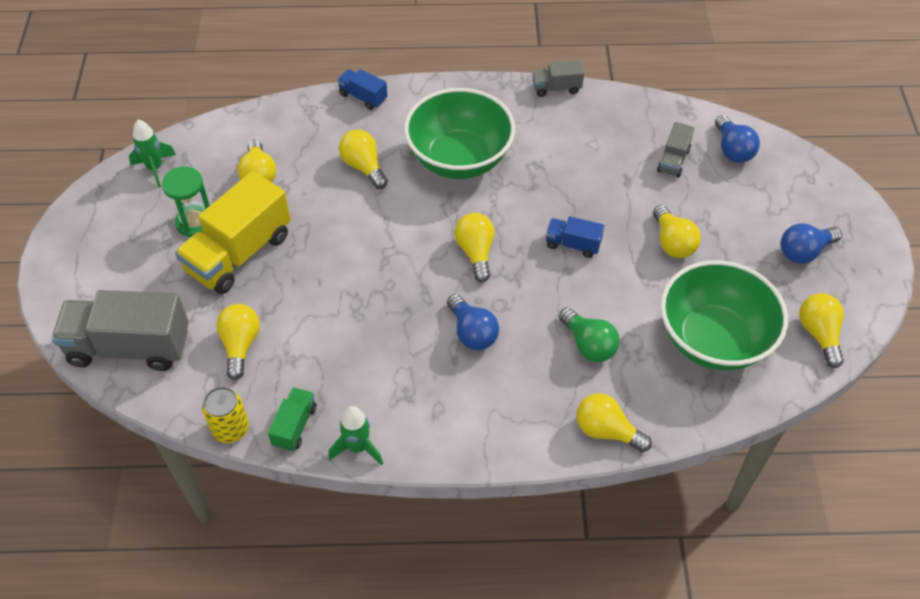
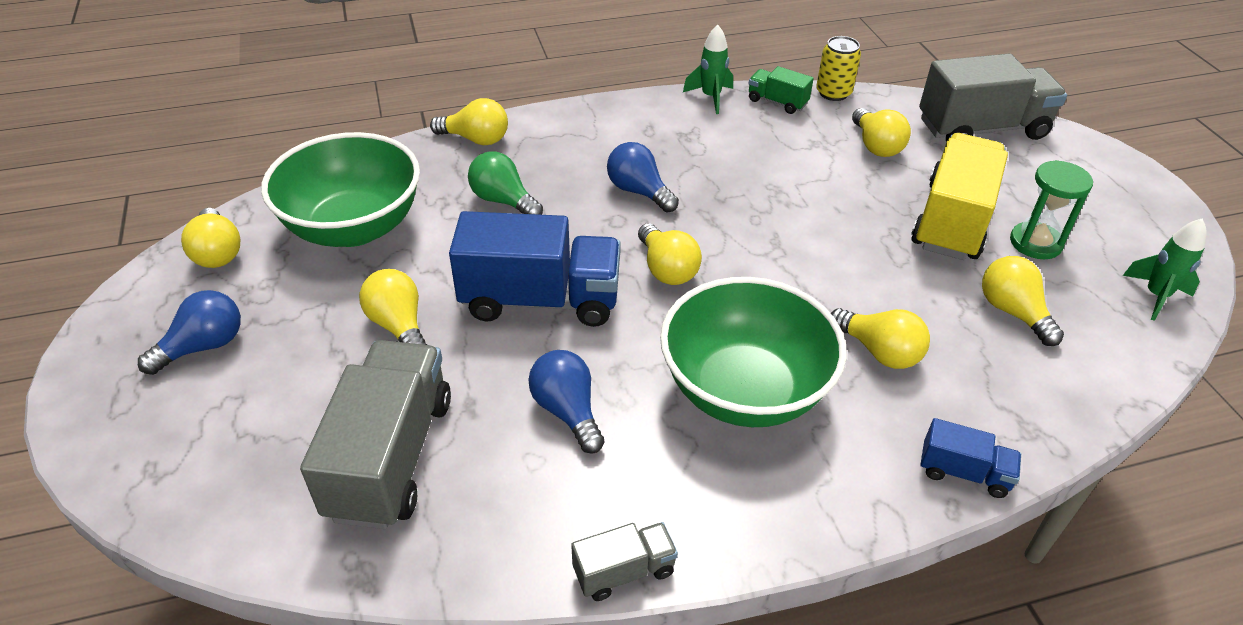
camera: 165 degrees right, 10 degrees down
green truck [268,387,317,451] -> green truck turned 120 degrees clockwise [748,66,814,114]
blue truck [546,216,604,258] -> blue truck [449,211,621,327], size x2.07
grey truck [657,122,695,178] -> grey truck [300,340,451,529], size x2.07
blue light bulb [715,115,760,163] -> blue light bulb moved to [528,350,604,454]

